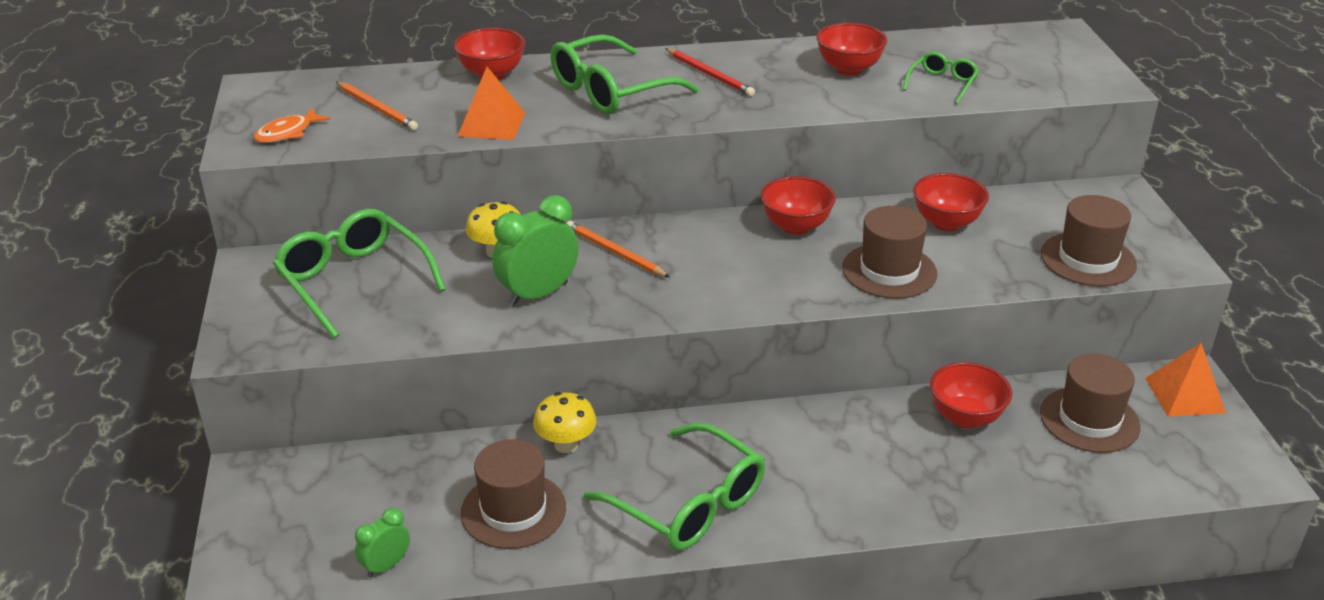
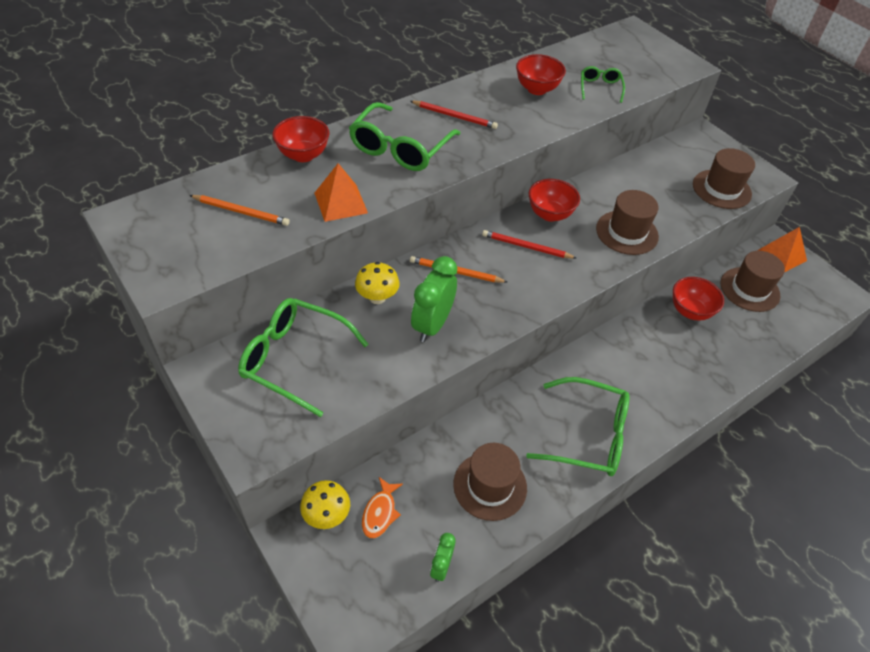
camera: 30 degrees left, 15 degrees up
orange fish [254,108,331,143] -> orange fish moved to [362,477,403,538]
yellow mushroom [533,392,597,453] -> yellow mushroom moved to [300,480,350,529]
red bowl [913,173,989,231] -> none
none -> red pencil [482,230,576,259]

